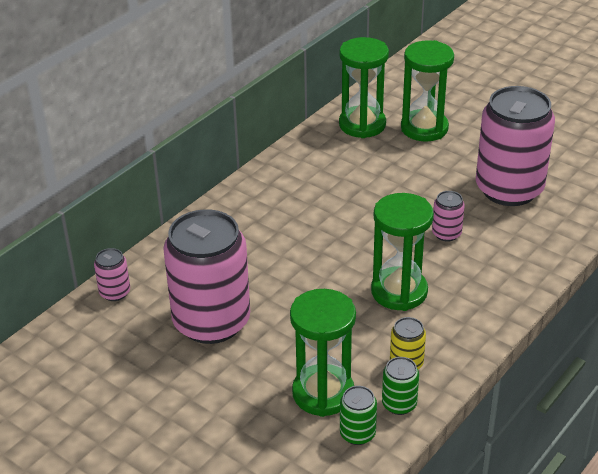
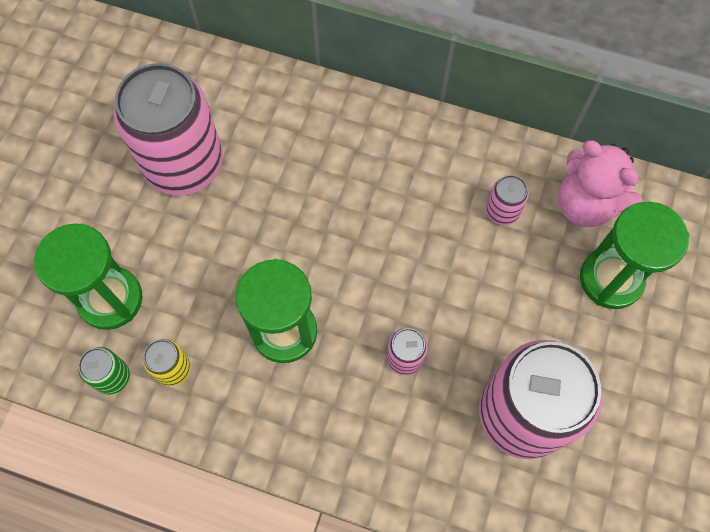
camera: 70 degrees right, 30 degrees up
pink can [94,248,130,301] -> pink can moved to [486,175,529,225]
green hourglass [339,37,389,138] -> pink teddy bear [558,140,642,227]
green can [340,386,377,445] -> none

